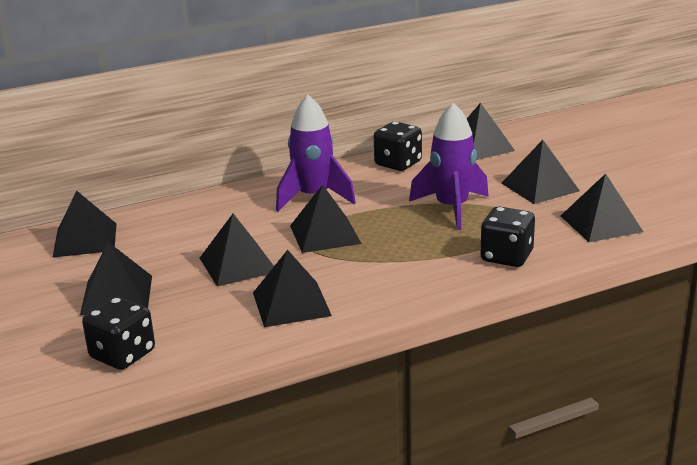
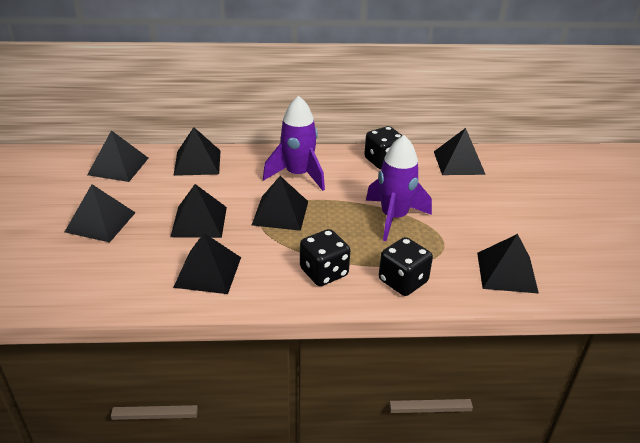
camera: 20 degrees right, 10 degrees up
black dice [82,297,155,370] -> black dice moved to [300,229,350,286]
black pyramid [501,140,580,204] -> black pyramid moved to [173,127,221,176]

